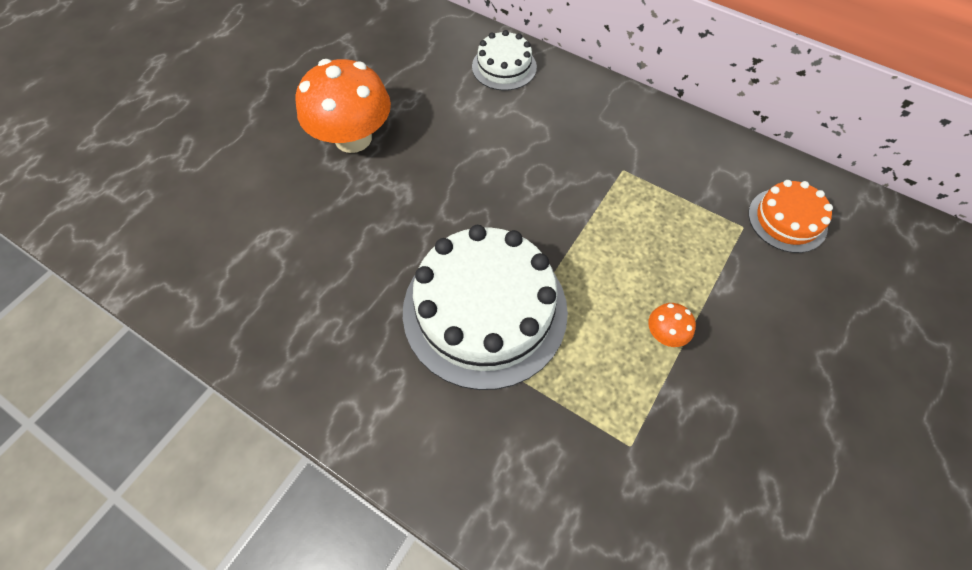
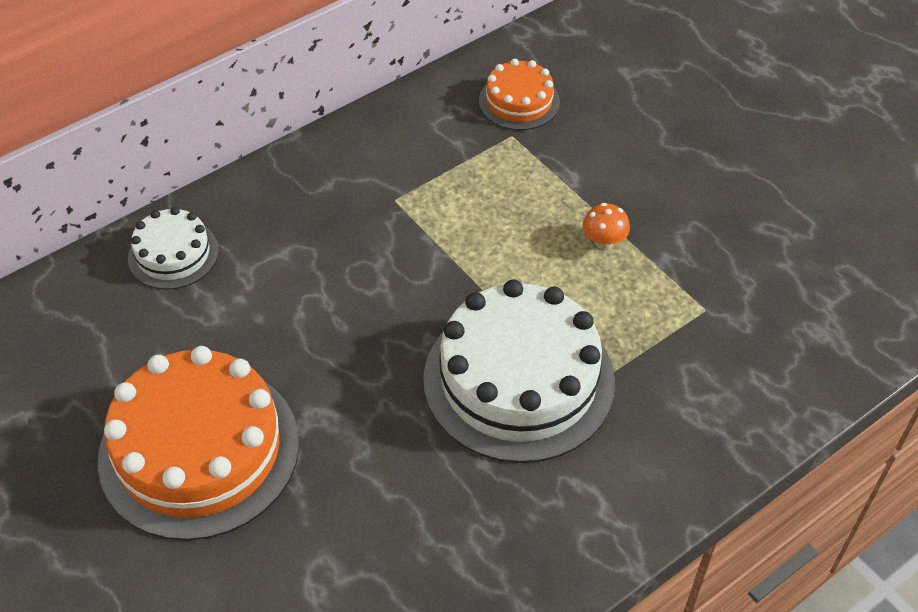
camera: 70 degrees left, 10 degrees down
orange mushroom [296,59,391,153] -> orange cake [98,346,299,541]

